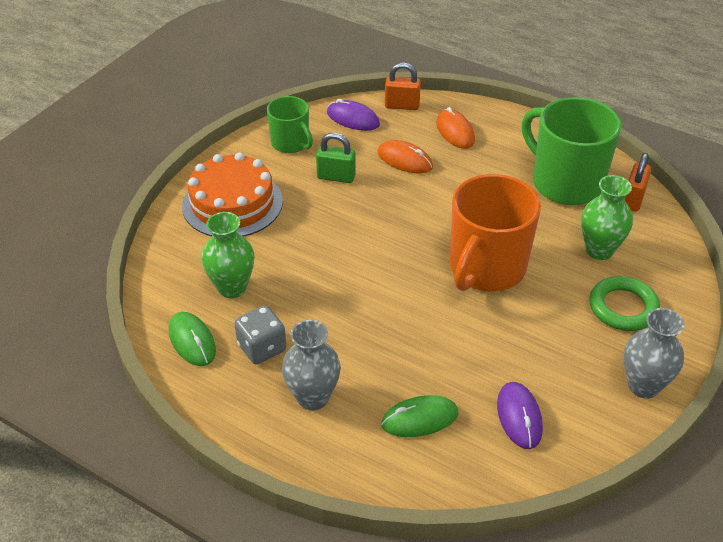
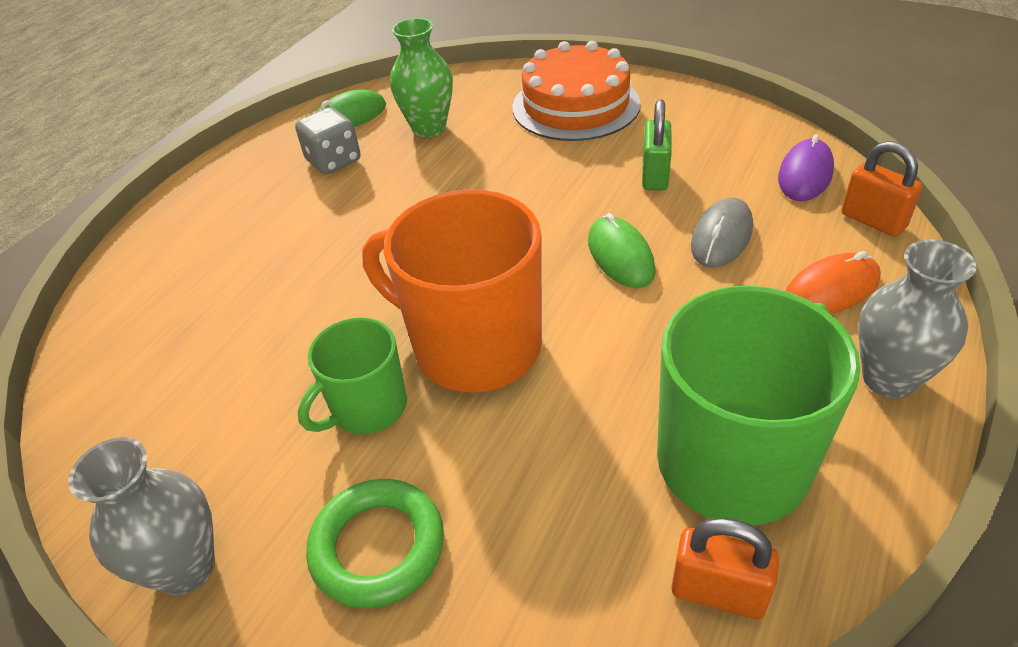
camera: 90 degrees right, 0 degrees up
green mug [267,96,313,153] -> green mug moved to [298,317,407,434]
grey vase [282,320,341,411] -> grey vase moved to [858,240,976,398]
orange mouse [377,140,433,173] -> grey mouse [691,197,753,268]
green mouse [381,395,458,437] -> green mouse moved to [588,213,656,288]
orange padlock [385,63,421,110] -> orange padlock turned 45 degrees counterclockwise [842,141,923,237]
purple mouse [497,382,543,449] -> none
green vase [581,175,633,260] -> none

